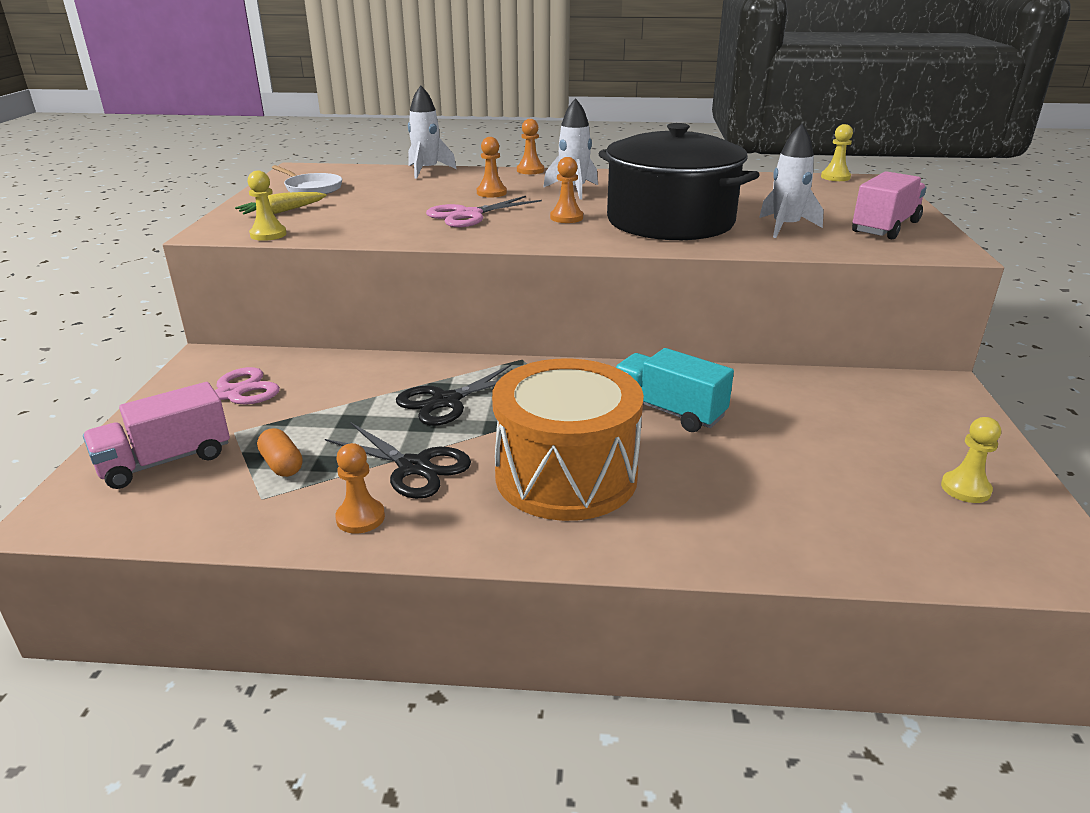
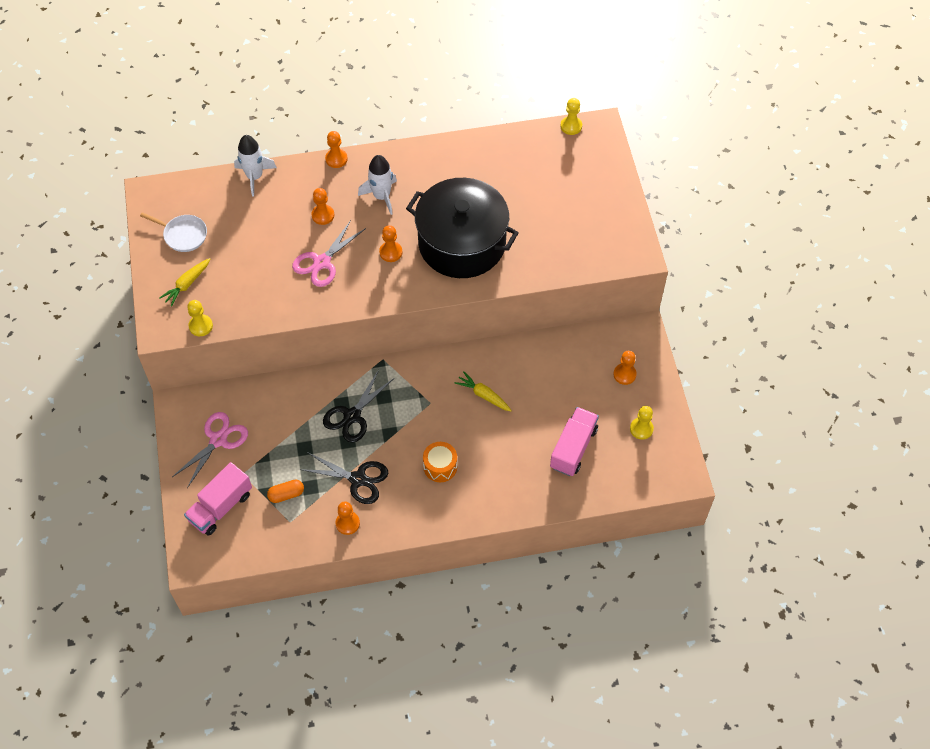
camera: 15 degrees left, 30 degrees up
orange capsule [257,428,303,477] -> orange capsule turned 60 degrees counterclockwise [267,479,304,503]
orange drum [492,358,644,521] -> orange drum [423,442,457,482], size x0.45
turquoise truck [615,348,734,432] -> yellow carrot [455,372,512,411]
white rocket [759,124,823,238] -> none
pink truck [852,171,926,239] -> pink truck moved to [550,407,599,476]
none -> orange pawn [613,351,637,385]

